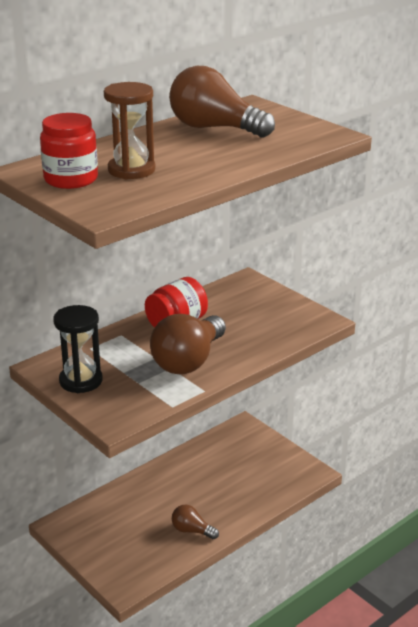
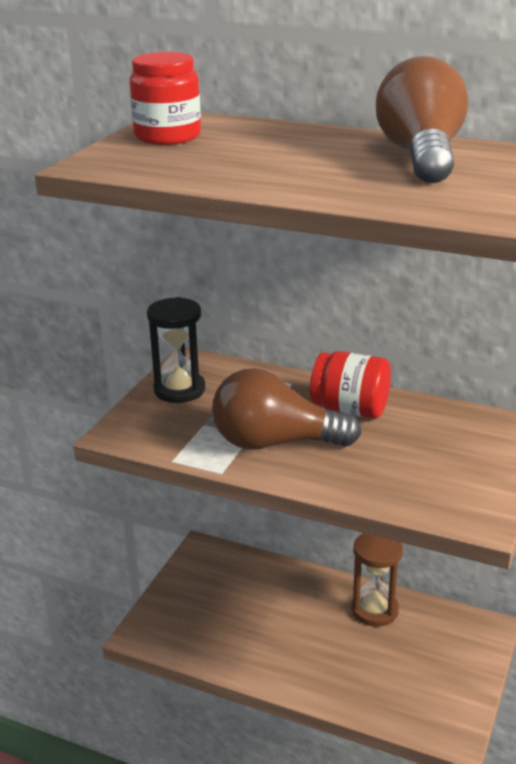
camera: 65 degrees right, 0 degrees up
brown hourglass [104,82,156,179] -> brown hourglass moved to [351,533,403,626]
brown light bulb [172,504,219,539] -> none

